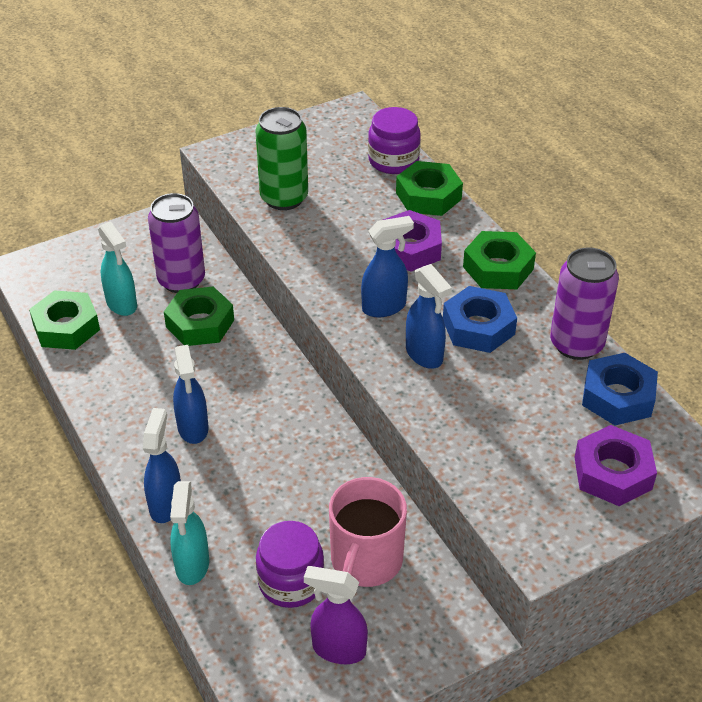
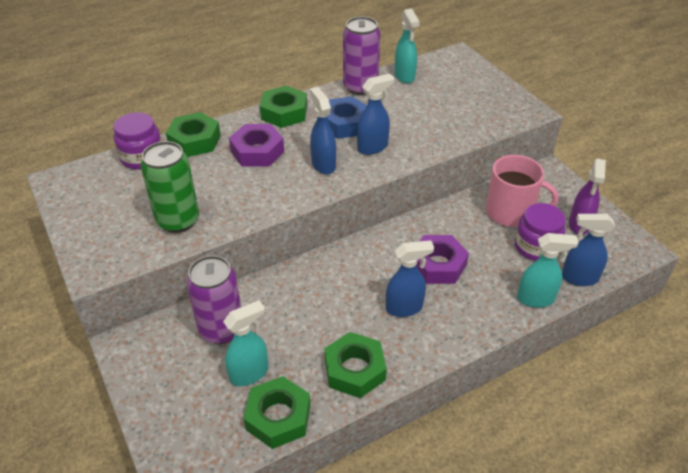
camera: 90 degrees left, 0 degrees up
blue spray bottle [143,408,181,523] -> blue spray bottle moved to [562,214,615,286]
green nut [164,286,234,346] -> green nut moved to [324,332,387,398]
purple nut [574,425,657,506] -> purple nut moved to [416,235,469,284]
blue nut [582,353,658,425] -> turquoise spray bottle [394,9,420,83]

